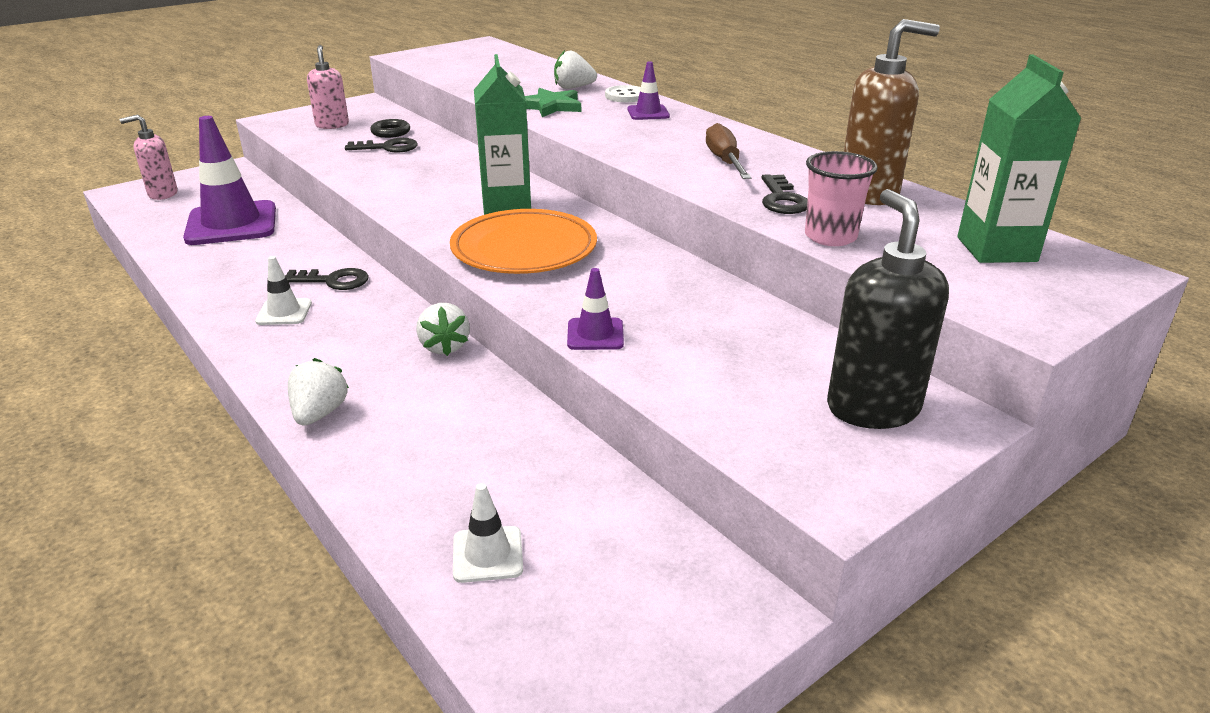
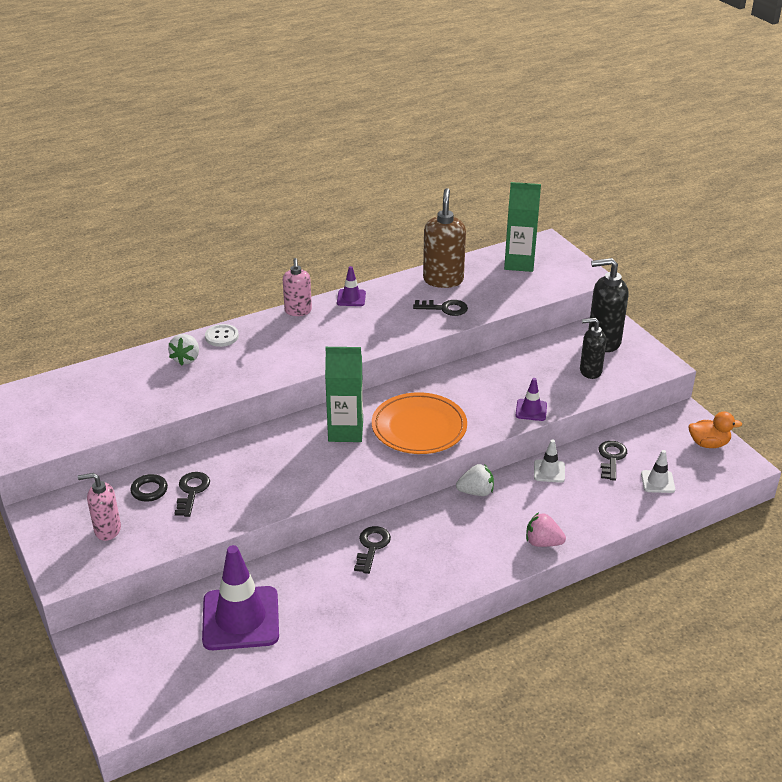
camera: 80 degrees left, 5 degrees up
pink soap dispenser [120,115,177,200] -> pink soap dispenser moved to [283,258,312,316]
white traffic cone [255,256,312,325] -> white traffic cone moved to [534,440,565,483]
white strawberry [288,358,349,425] -> pink strawberry [526,512,566,547]
green star [525,88,581,117] -> none
purple traffic cone [627,61,670,120] -> purple traffic cone moved to [337,266,366,306]
brown screwdriver [706,123,751,179] -> none
pink cup [805,151,878,246] -> none
none -> black soap dispenser [580,318,606,379]
none -> black key [599,441,627,481]
none -> orange duck [689,411,742,448]

